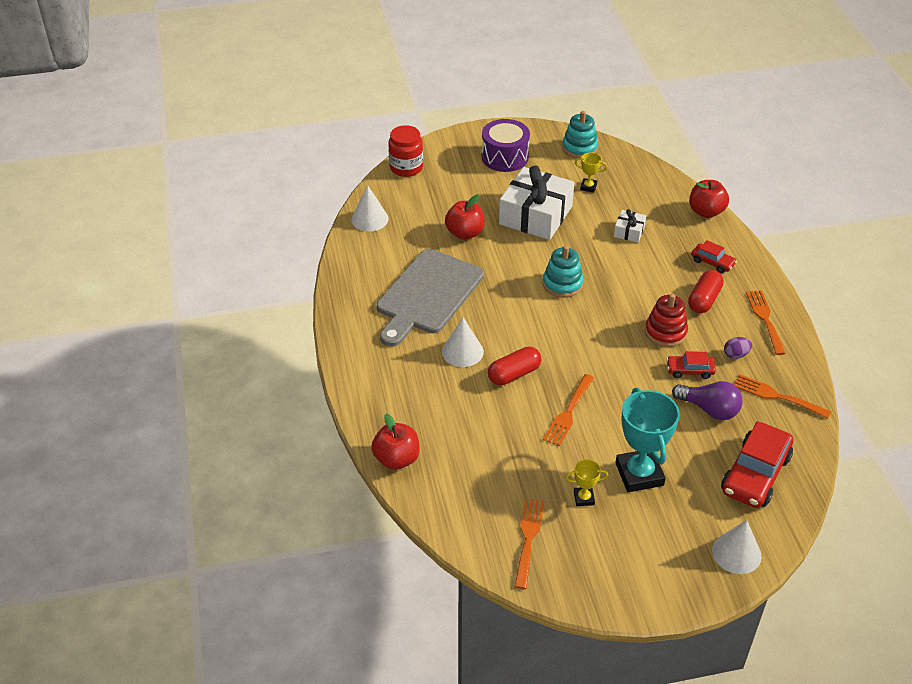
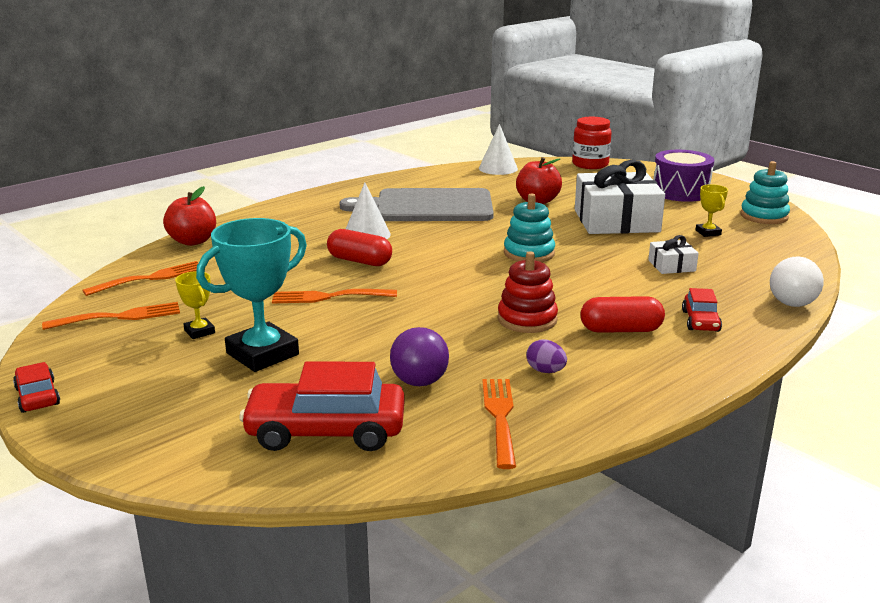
camera: 60 degrees right, 20 degrees down
red car [666,351,716,379] -> red car moved to [13,362,60,413]
red apple [689,180,729,218] -> white light bulb [770,257,824,307]
white cone [712,520,762,574] -> none
orange fork [746,290,786,355] -> orange fork moved to [82,261,198,296]

